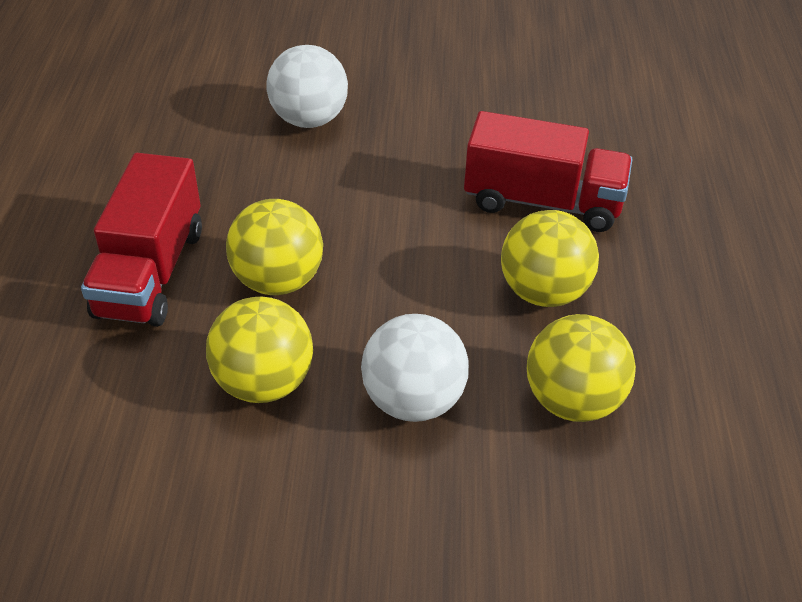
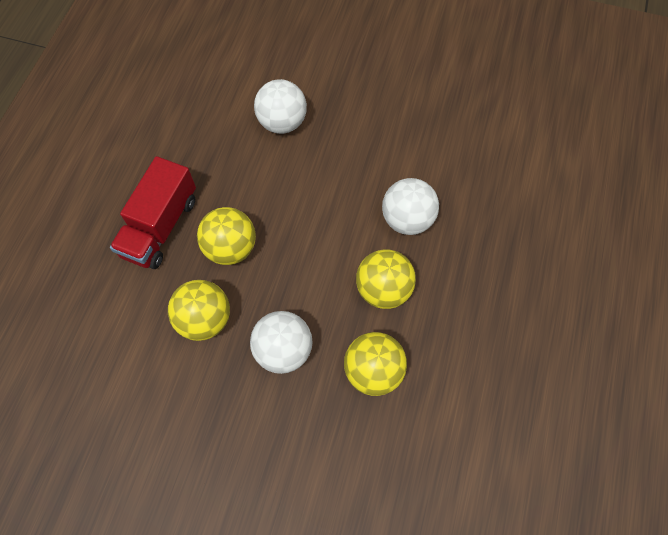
camera: 15 degrees right, 20 degrees up
red truck [464,111,632,232] -> white ball [382,178,439,235]

